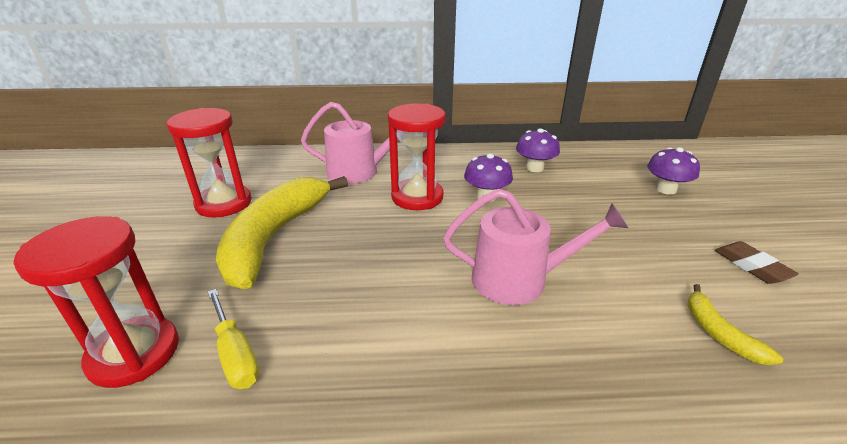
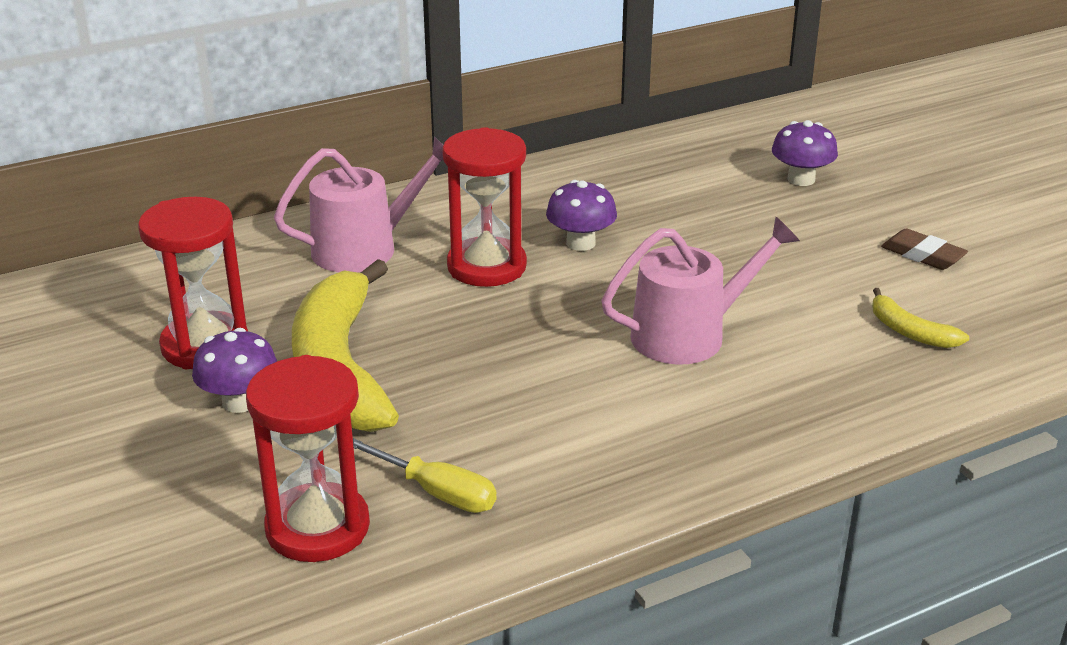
camera: 25 degrees left, 0 degrees up
purple mushroom [516,128,560,172] -> purple mushroom moved to [192,328,277,413]

